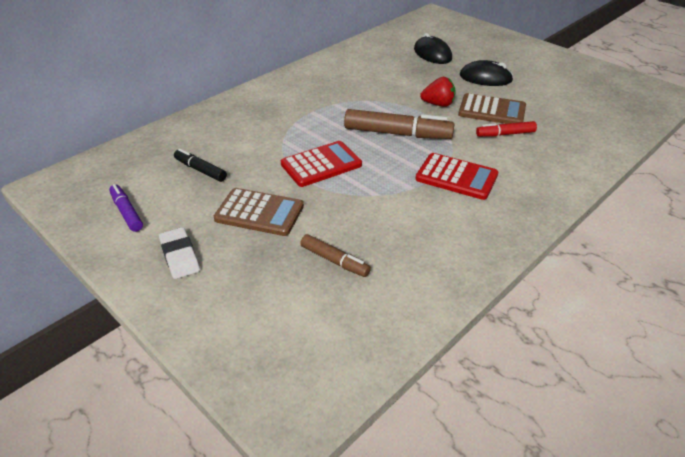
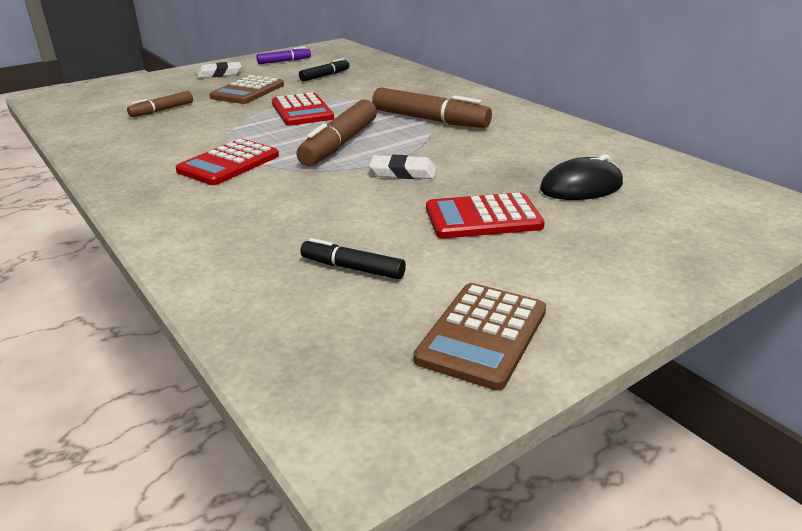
camera: 100 degrees right, 10 degrees down
red strawberry [420,77,456,107] -> white eraser [369,155,436,179]
brown calculator [458,93,526,124] -> brown calculator moved to [414,283,546,390]
black mouse [460,60,513,86] -> red calculator [426,192,545,239]
red marker [476,121,537,137] -> none
none -> black marker [301,238,406,279]
none -> brown marker [372,87,492,128]

